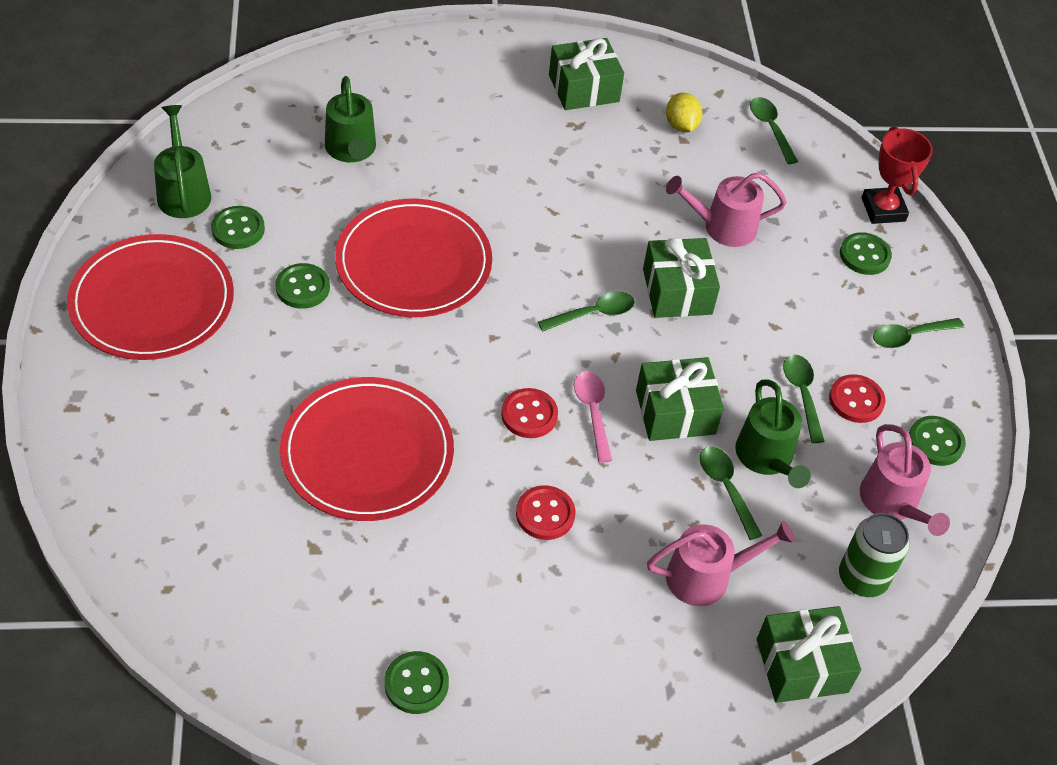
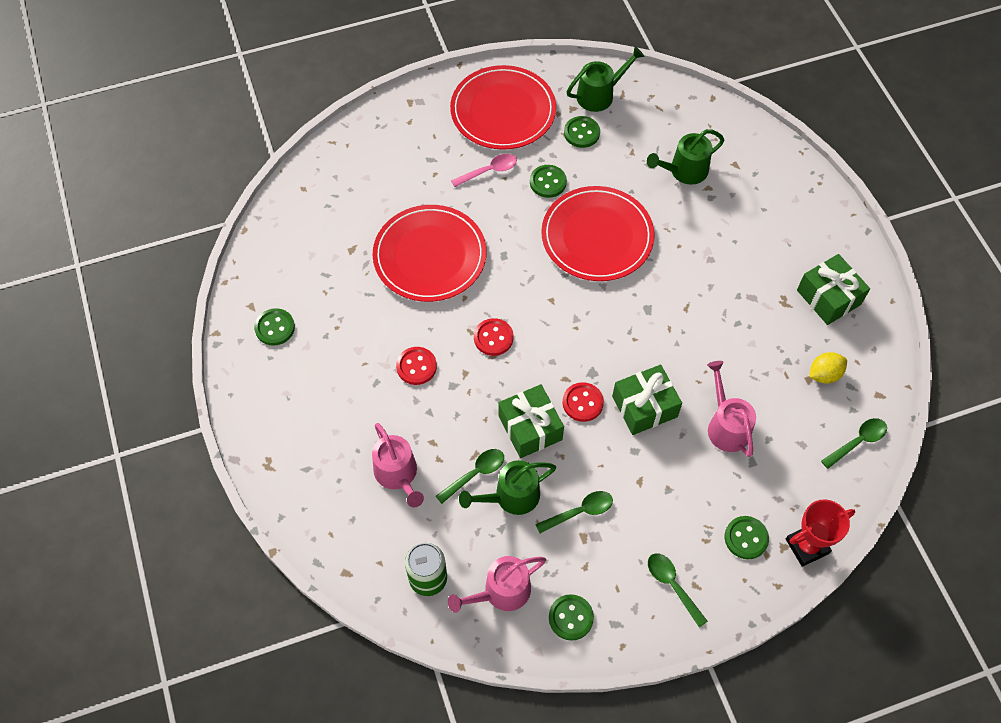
camera: 80 degrees right, 10 degrees up
green spoon [538,291,635,332] -> none
pink spoon [574,371,612,463] -> pink spoon moved to [451,154,517,187]
green gift [757,606,861,703] -> none
red button [829,374,885,423] -> red button moved to [563,382,604,422]

